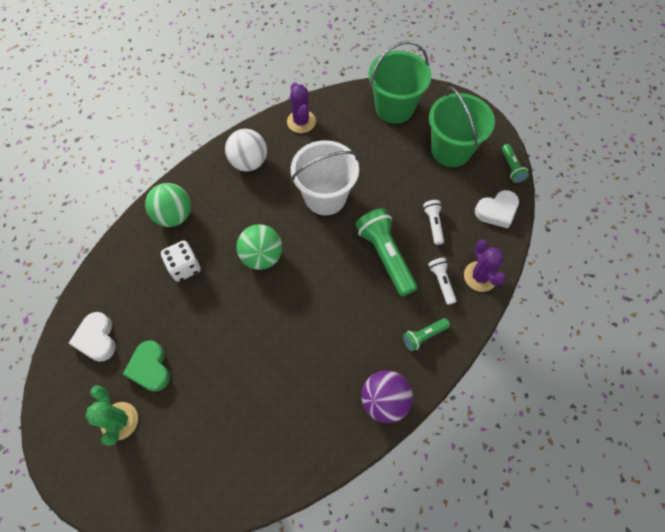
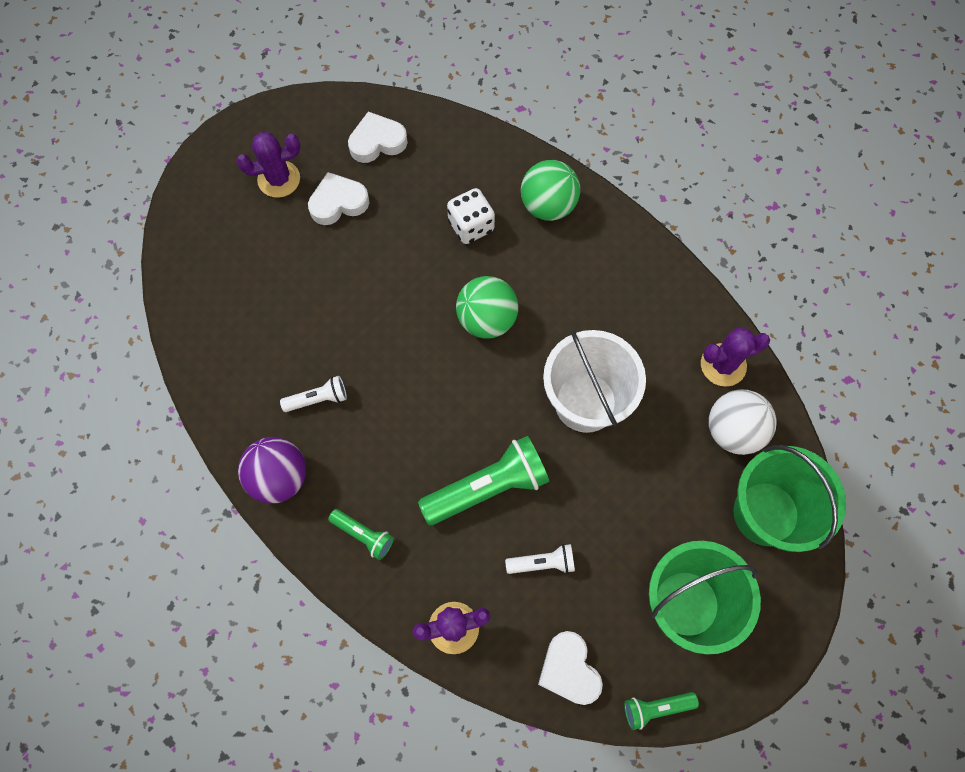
camera: 90 degrees right, 5 degrees up
green cactus [85,385,138,446] -> purple cactus [236,132,300,198]
green heart [123,340,170,392] -> white heart [308,172,370,225]
white ball [225,129,267,171] -> white ball moved to [709,390,777,455]
green flashlight [403,318,450,351] -> green flashlight turned 150 degrees clockwise [328,509,394,560]
white flashlight [428,258,457,305] -> white flashlight moved to [280,376,347,412]

